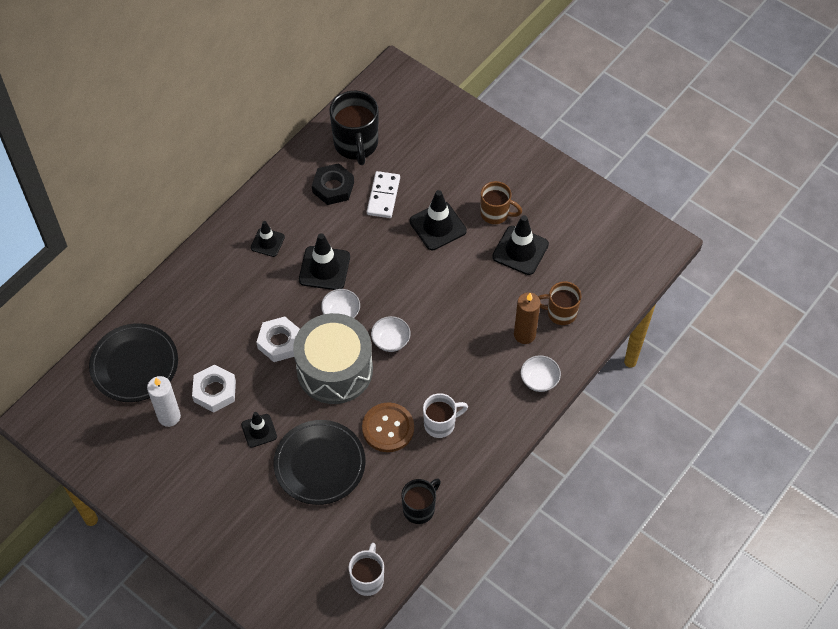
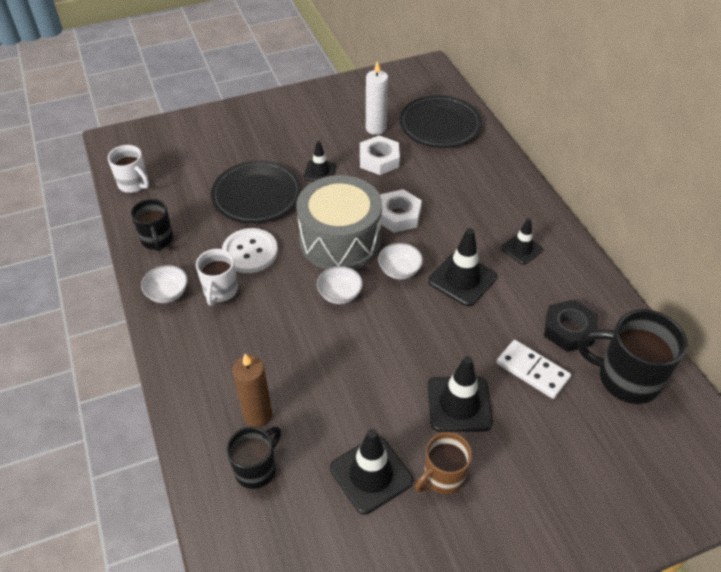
camera: 120 degrees right, 10 degrees down
brown button [362,402,414,452] -> white button [222,228,278,273]
white bowl [521,355,561,392] -> white bowl moved to [141,265,188,303]
brown mug [538,281,581,325] -> black mug [227,427,281,489]

